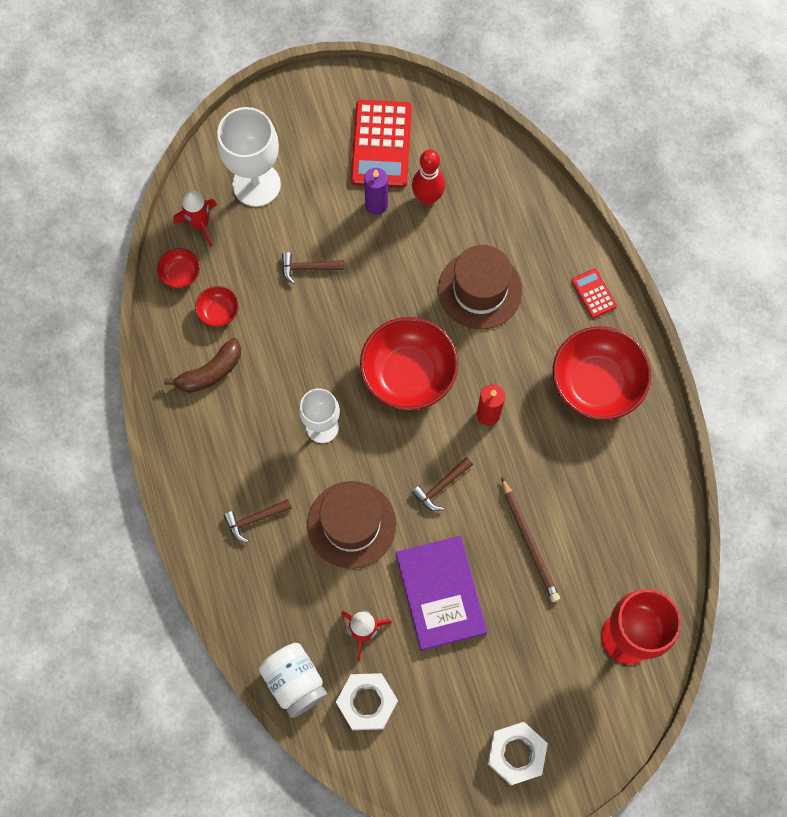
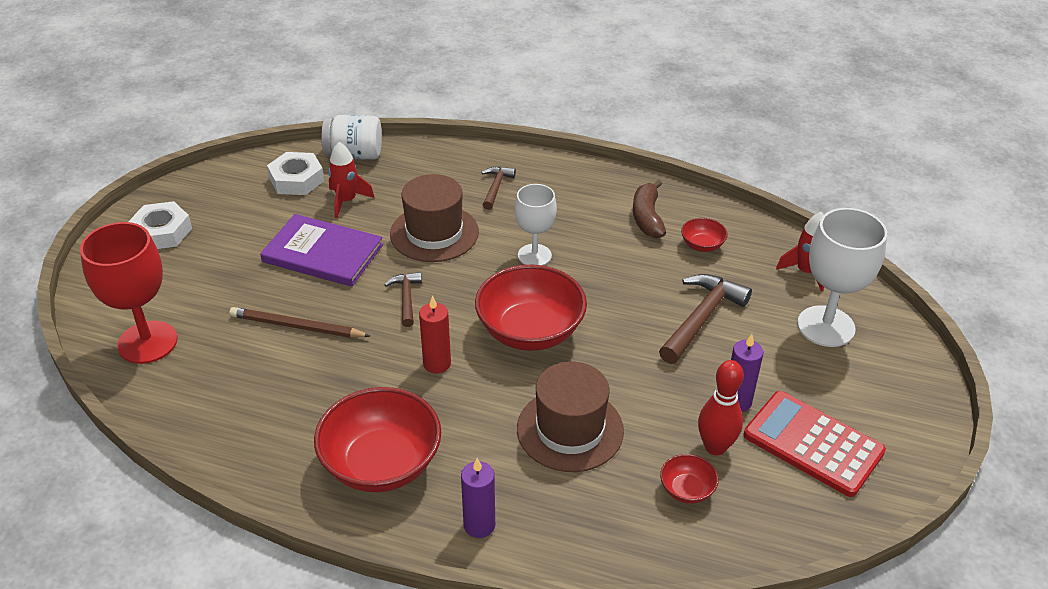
camera: 125 degrees right, 30 degrees down
red bowl [157,248,200,288] -> red bowl moved to [660,454,719,504]
brown hammer [282,252,344,284] -> brown hammer [659,274,752,364], size x1.77
red calculator [571,268,617,318] -> purple candle [461,458,495,538]

